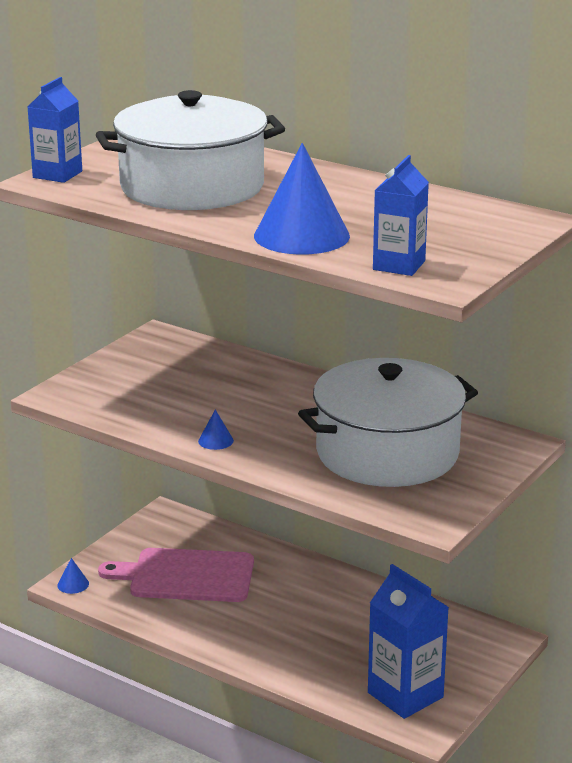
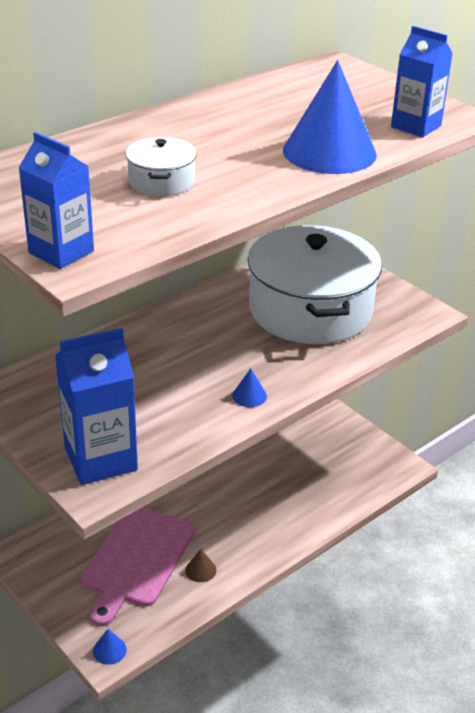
camera: 75 degrees left, 10 degrees up
white pot [96,90,285,210] -> white pot [125,137,197,197], size x0.41
blue carton [368,564,449,719] -> blue carton moved to [55,328,138,485]
none -> brown cone [185,549,216,582]

